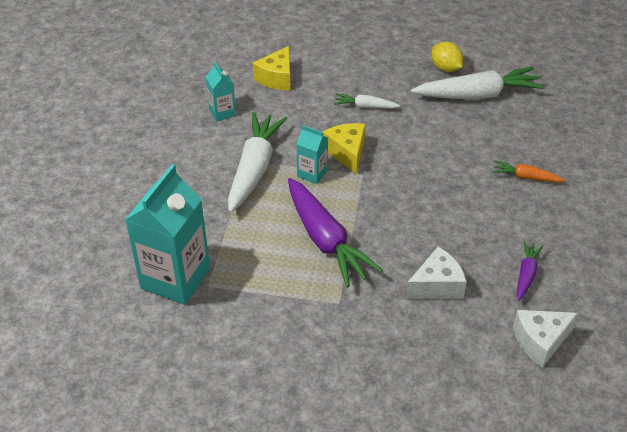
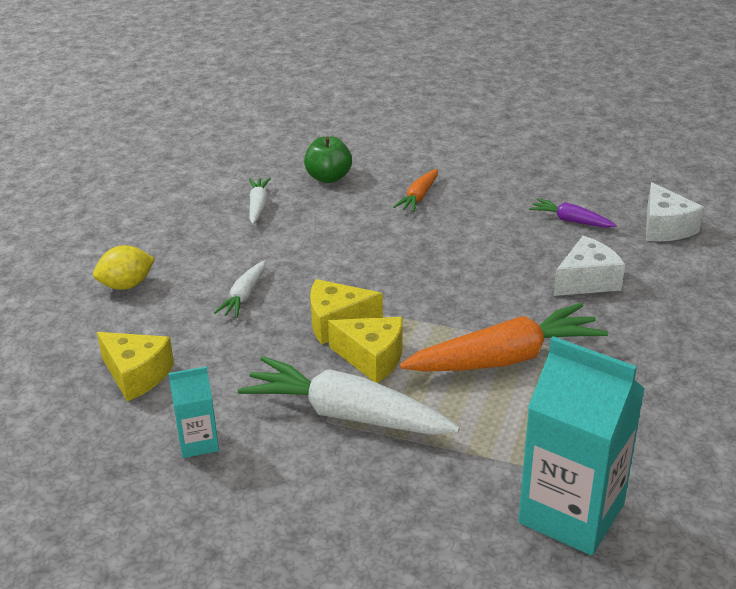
camera: 80 degrees left, 10 degrees down
purple carrot [288,178,383,287] -> orange carrot [400,303,608,371]
turquoise carton [297,125,328,184] -> yellow cheese [328,317,402,383]
white cheese [406,247,467,299] -> white cheese turned 75 degrees clockwise [554,236,625,296]
white carrot [411,67,545,99] -> white carrot [249,178,271,224], size x0.49
yellow lemon [431,42,463,72] -> yellow lemon moved to [93,245,155,290]
none -> green apple [304,136,352,183]

